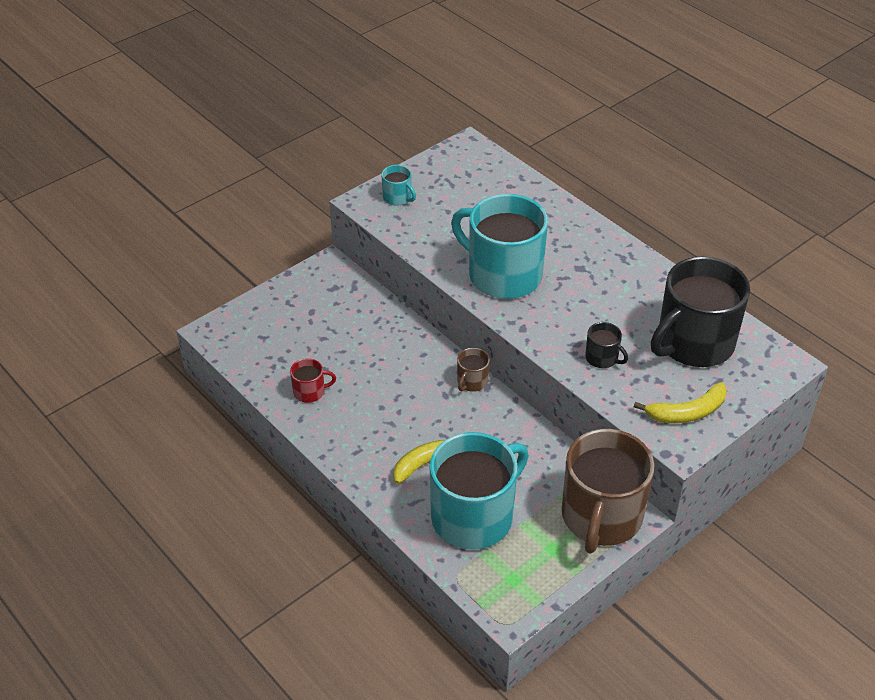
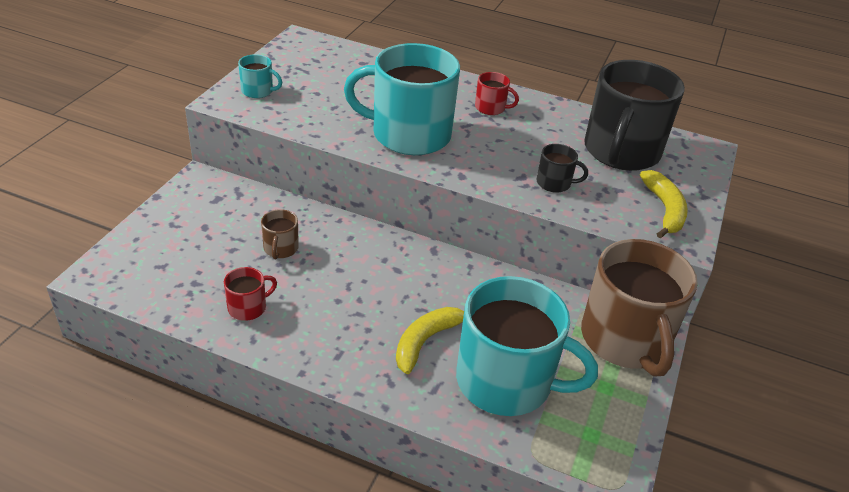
camera: 30 degrees left, 5 degrees down
turquoise mug [430,432,529,550] -> turquoise mug turned 90 degrees clockwise [456,276,598,416]
brown mug [457,348,490,392] -> brown mug moved to [261,209,299,259]
yellow banana [634,382,727,423] -> yellow banana turned 45 degrees counterclockwise [640,170,688,238]
none -> red mug [475,72,519,115]

